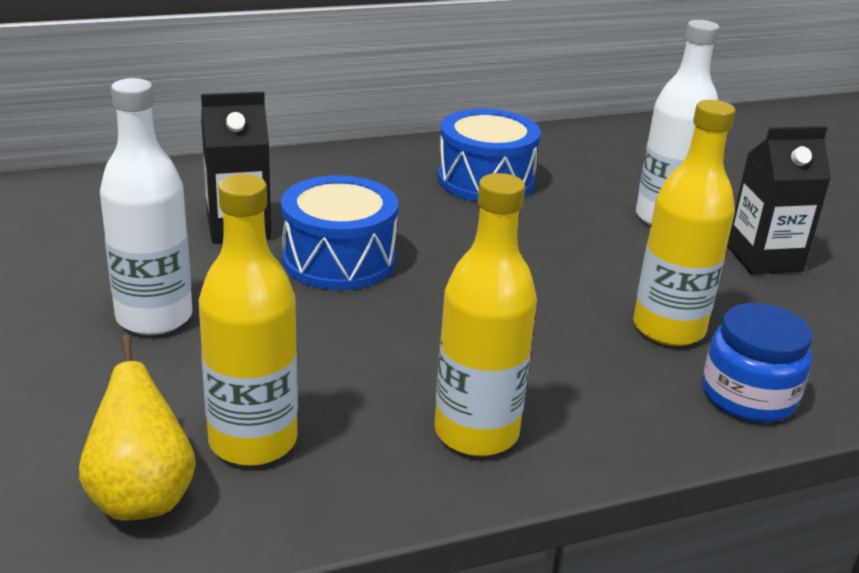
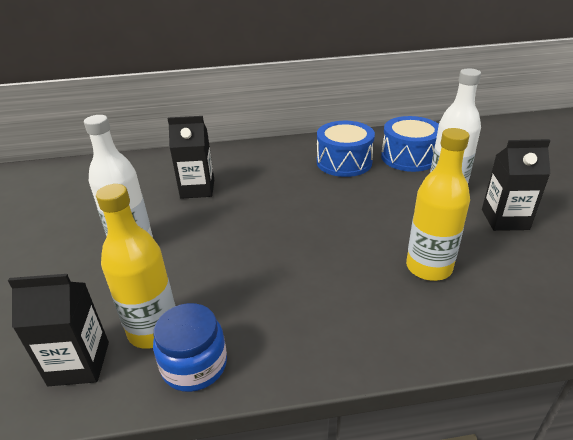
camera: 15 degrees right, 5 degrees up
yellow pear [79,334,196,521] -> black carton [8,274,109,386]
blue drum [281,175,398,290] -> blue drum moved to [381,116,439,172]
yellow bottle [435,173,537,456] -> none
blue jar [702,303,813,422] -> blue jar moved to [153,303,227,392]

